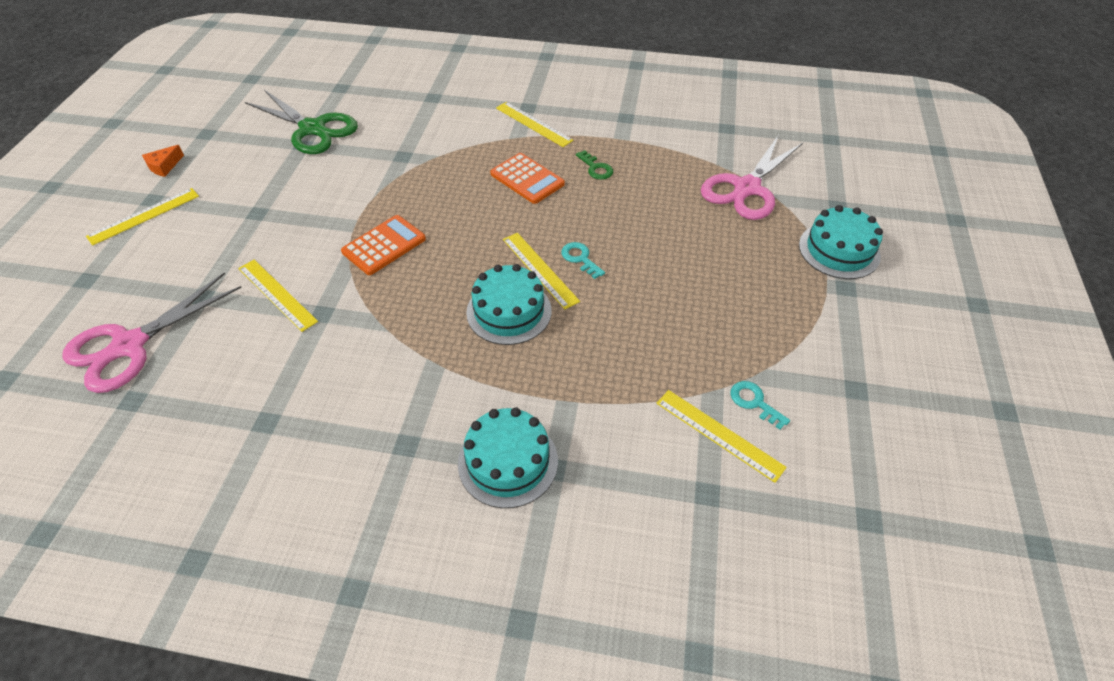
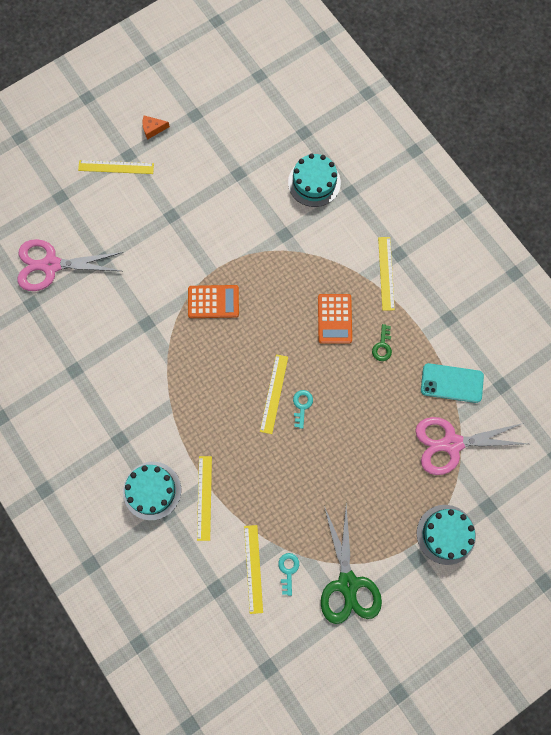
camera: 45 degrees right, 25 degrees up
yellow ruler [238,260,318,332] -> yellow ruler moved to [197,456,212,541]
green scissors [245,90,358,154] -> green scissors moved to [321,505,382,624]
turquoise cake [466,264,552,345] -> turquoise cake moved to [288,154,341,207]
none -> turquoise phone [421,363,484,403]

